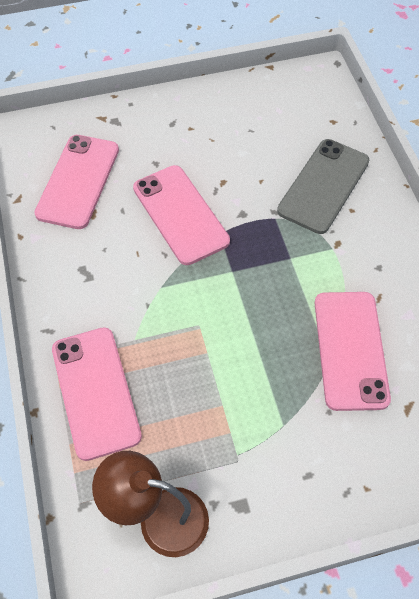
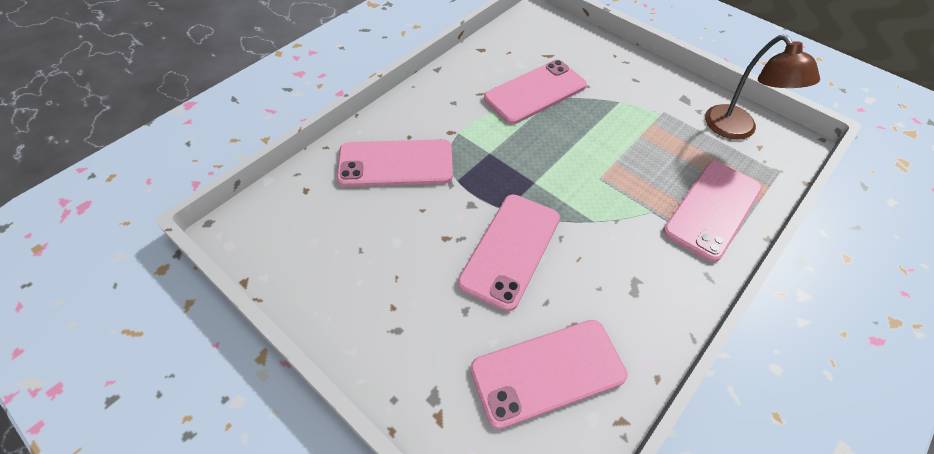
camera: 125 degrees left, 5 degrees down
grey phone [277,139,369,234] -> pink phone [336,139,453,187]

